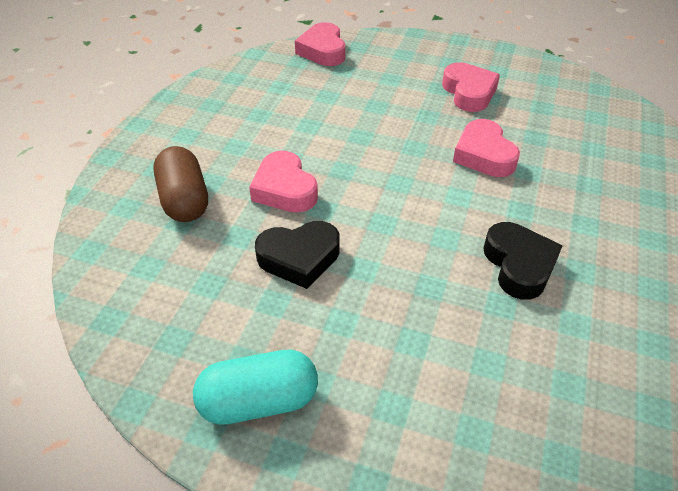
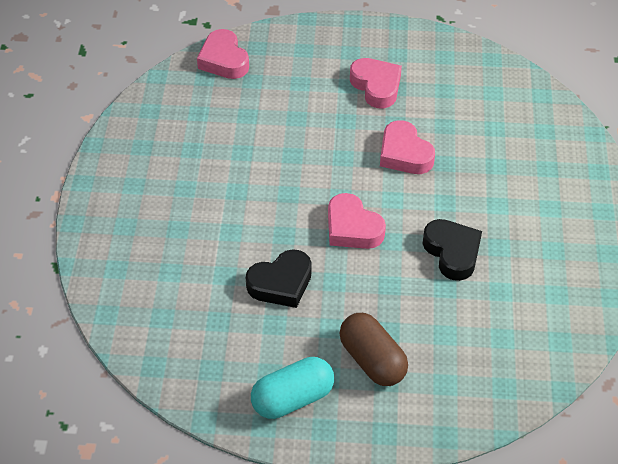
camera: 15 degrees left, 5 degrees up
brown capsule [154,146,208,222] -> brown capsule moved to [339,313,408,386]
pink heart [249,150,318,213] -> pink heart moved to [328,193,386,249]

